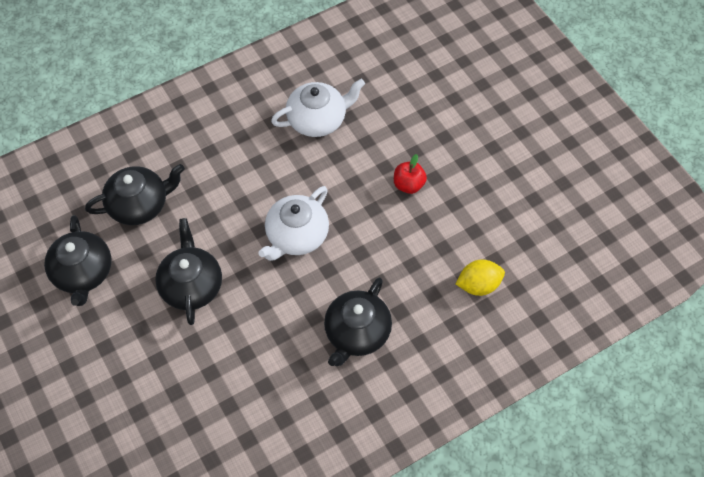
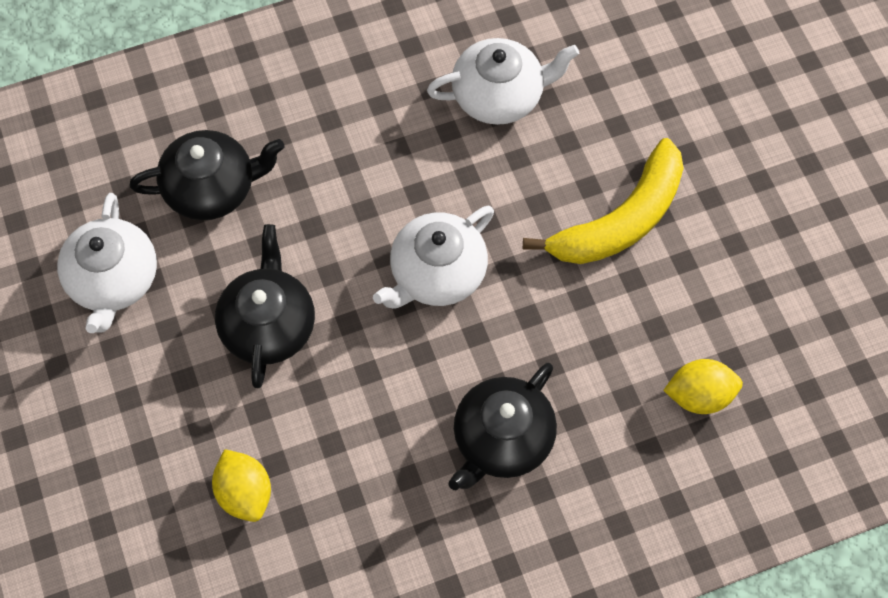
camera: 10 degrees right, 5 degrees up
black teapot [44,215,112,306] -> white teapot [57,193,157,333]
red apple [394,154,427,194] -> yellow banana [523,138,684,264]
none -> yellow lemon [212,449,271,522]

